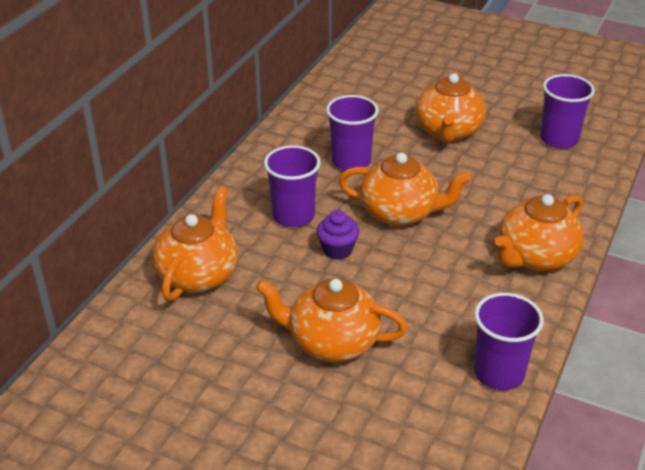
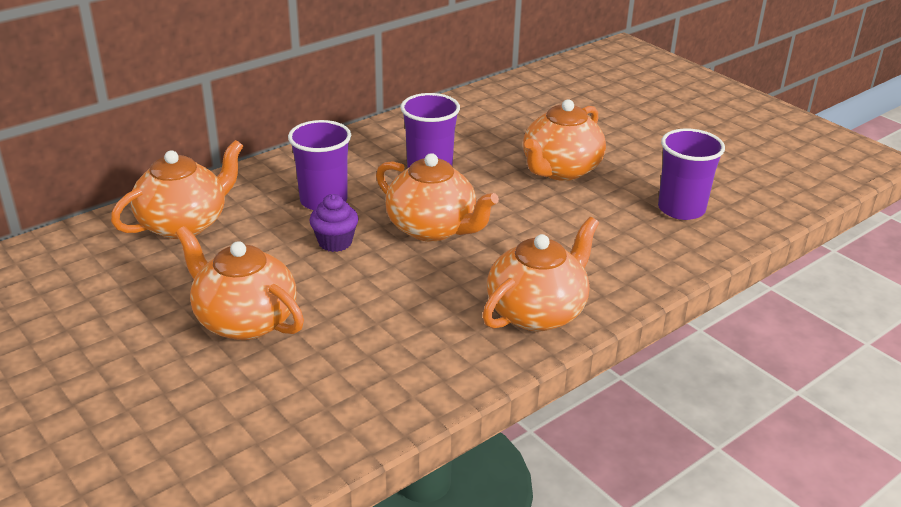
camera: 25 degrees right, 5 degrees down
purple cup [474,293,544,390] -> none
orange teapot [495,194,584,271] -> orange teapot turned 150 degrees clockwise [483,217,599,331]

